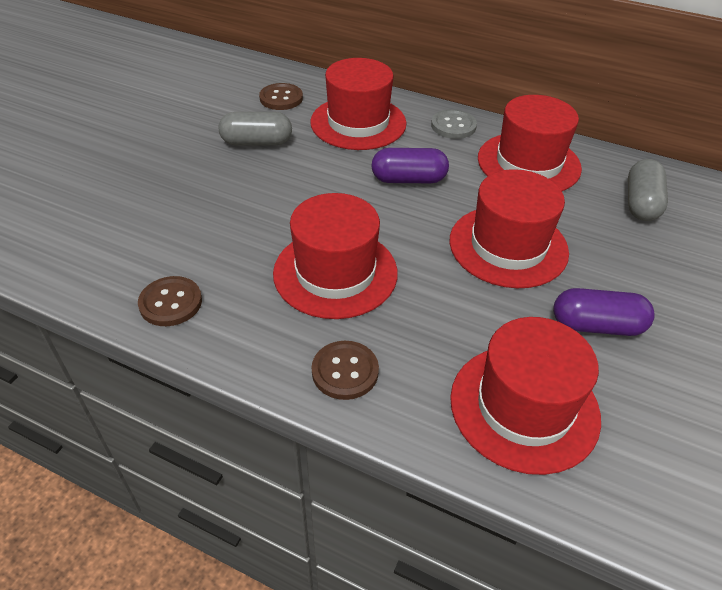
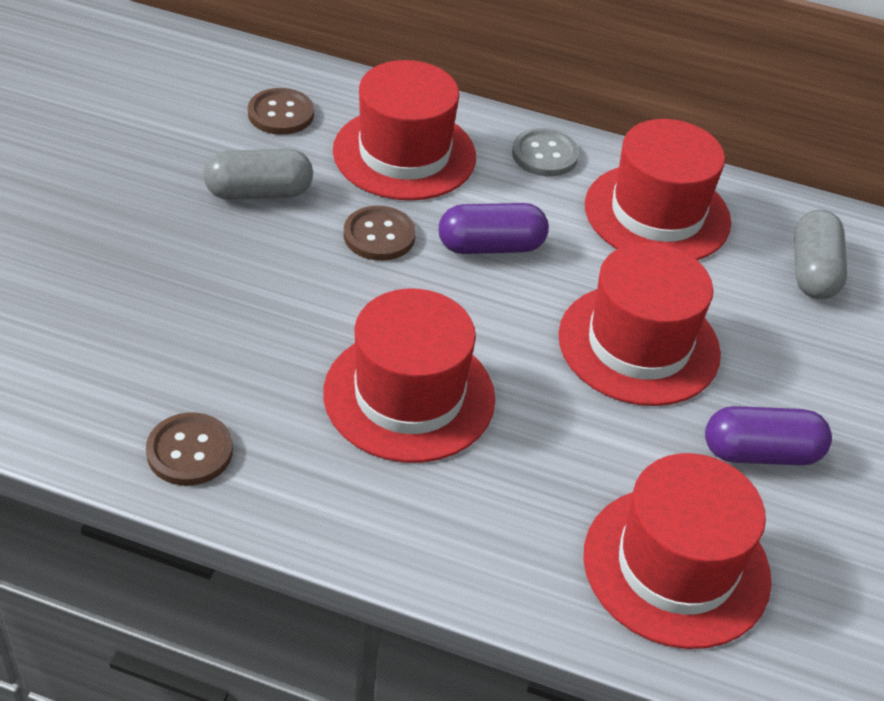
camera: 10 degrees left, 0 degrees up
brown button [312,341,379,400] -> brown button moved to [344,206,416,261]

